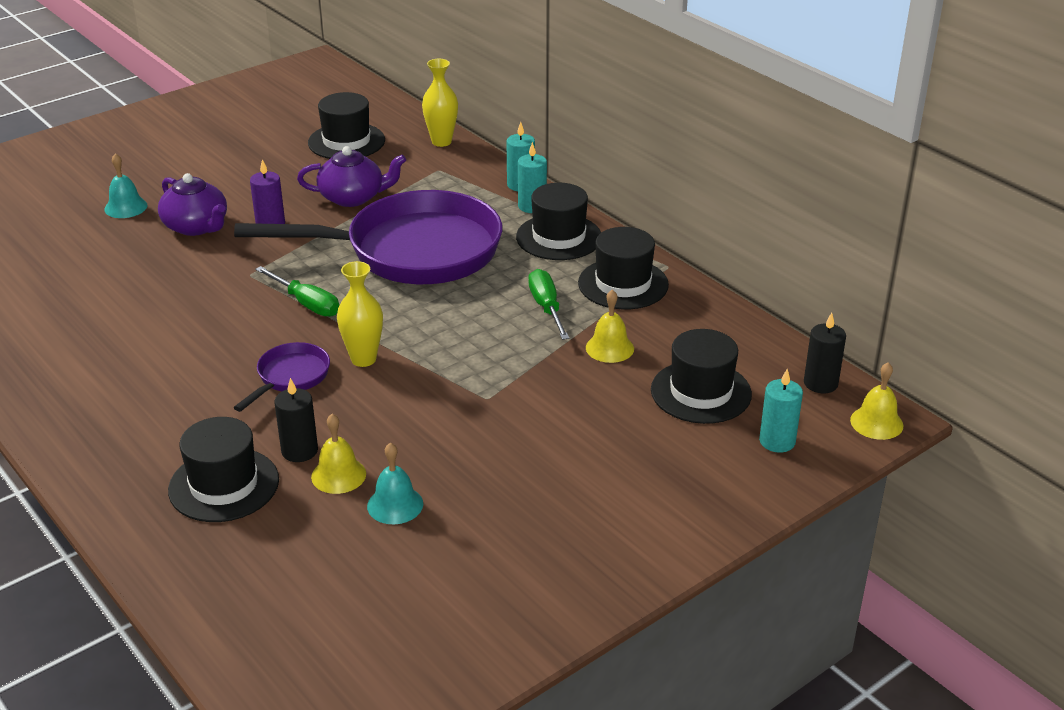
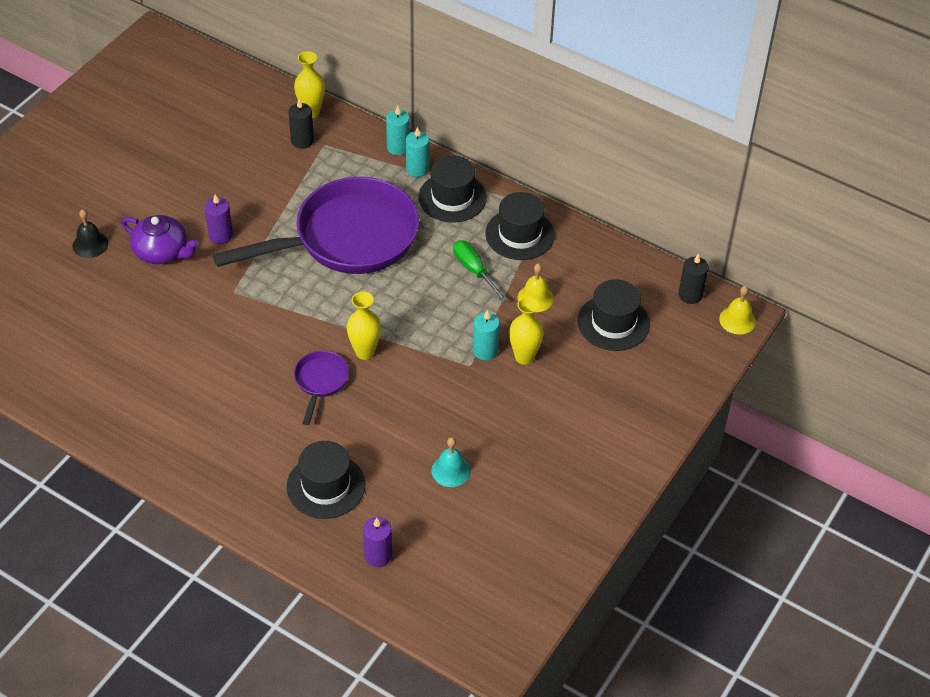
camera: 20 degrees left, 15 degrees up
turquoise bell [104,153,147,218] -> black bell [73,209,108,258]
green screwdriver [255,266,339,317] -> none
black candle [274,378,318,462] -> black candle moved to [288,99,314,149]
purple teapot [297,146,406,207] -> none
black hat [308,92,385,159] -> none
yellow bell [311,414,366,494] -> none
turquoise candle [759,369,803,453] -> turquoise candle moved to [473,310,500,360]
none -> purple candle [363,517,392,567]
none -> yellow vase [509,297,544,365]

